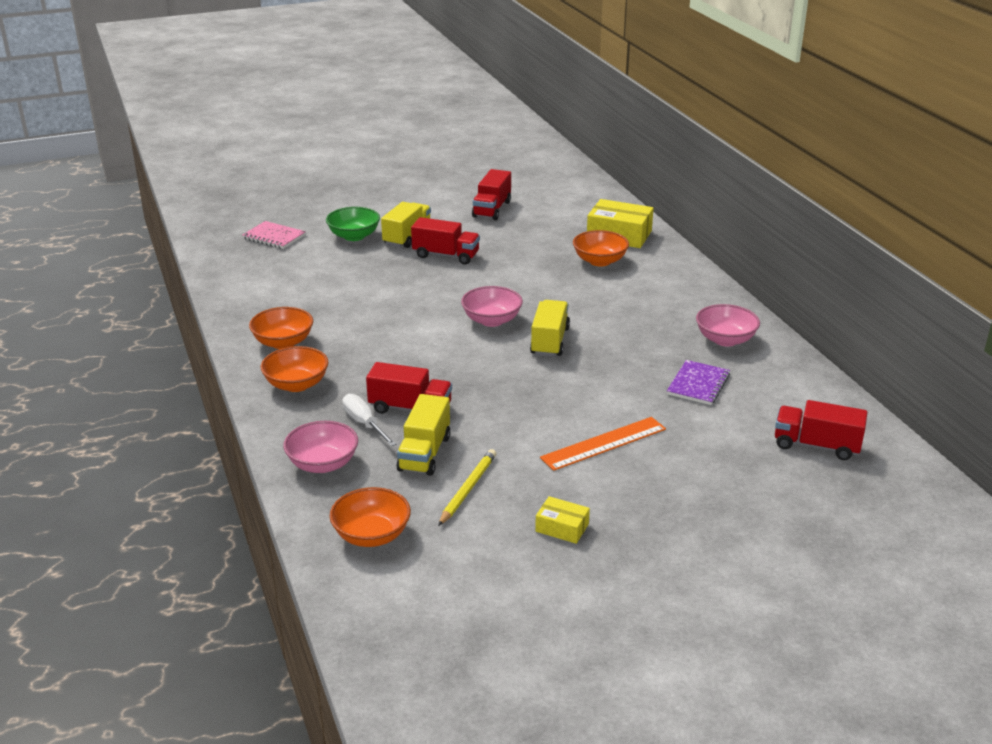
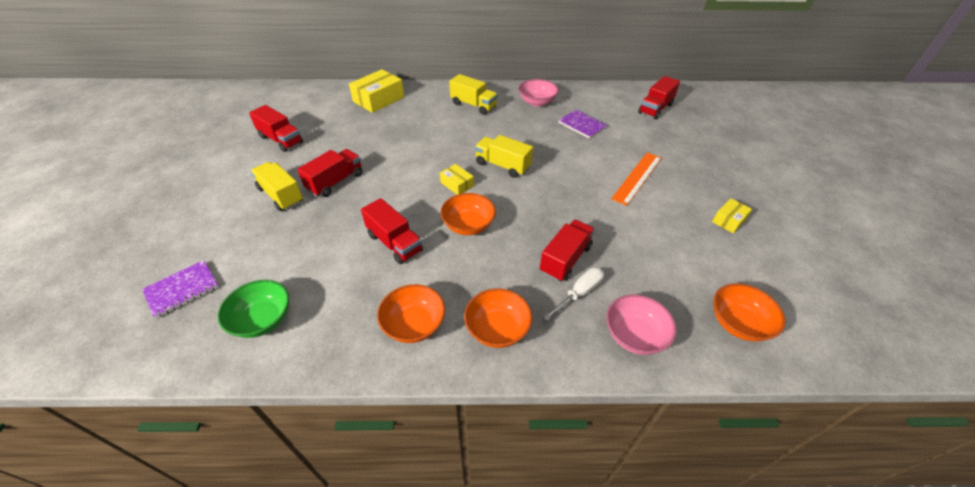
camera: 70 degrees left, 15 degrees up
pink notebook [242,221,306,249] -> purple notebook [142,260,219,319]
green bowl [326,207,380,241] -> green bowl moved to [218,280,289,338]
white screwdriver [342,394,396,446] -> white screwdriver turned 150 degrees clockwise [543,267,604,321]
yellow truck [396,394,451,476] -> yellow truck moved to [449,74,498,115]
yellow pencil [438,449,496,526] -> none
pink bowl [461,286,523,327] -> yellow box [440,164,474,195]
orange ruler [540,417,666,471] -> orange ruler turned 45 degrees clockwise [611,152,662,206]
orange bowl [573,230,629,267] -> orange bowl moved to [440,193,496,235]
none -> red truck [361,198,423,264]

